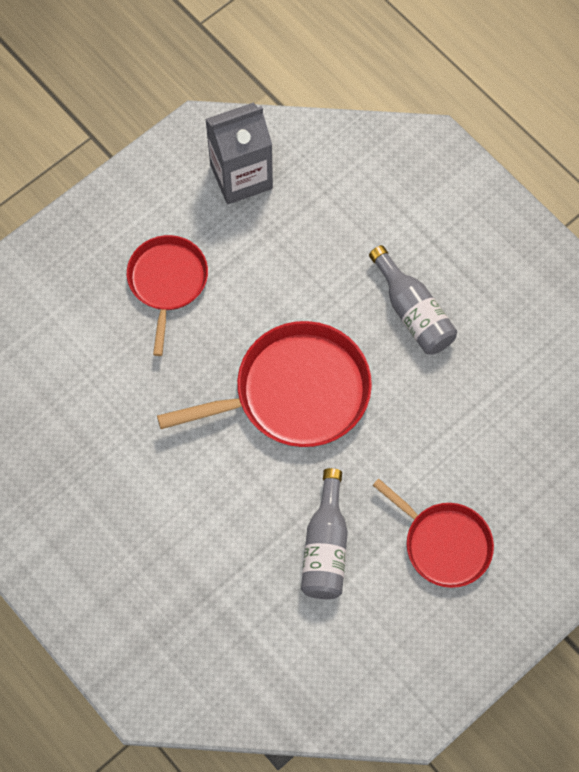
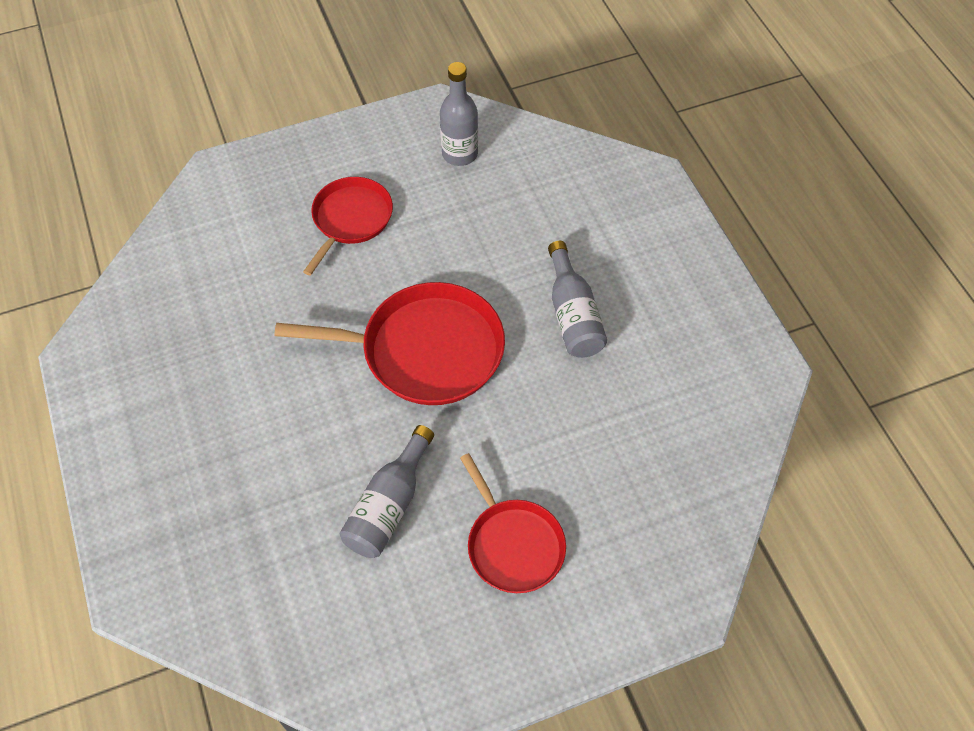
camera: 20 degrees right, 10 degrees down
grey carton [205,102,273,204] -> grey bottle [440,62,478,166]

